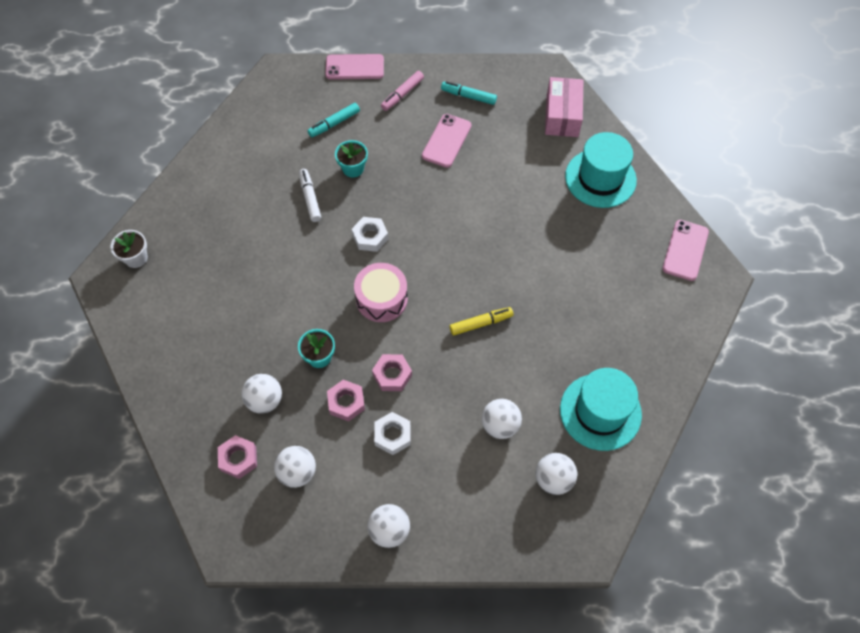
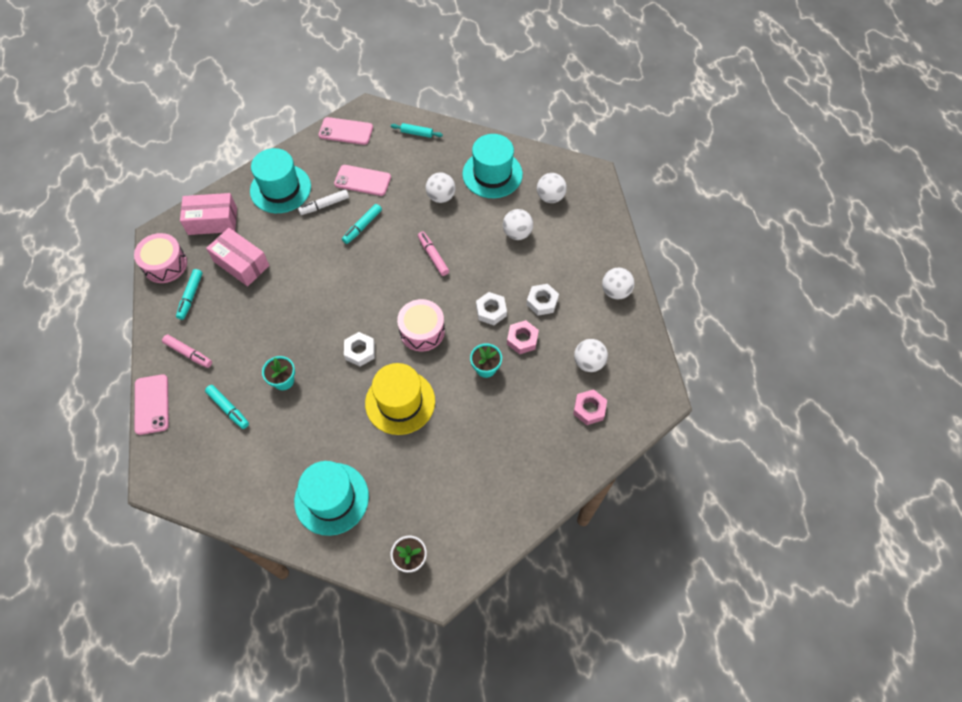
camera: 100 degrees left, 0 degrees up
white ball [242,374,282,414] -> white ball moved to [426,172,455,203]
white marker [299,169,321,222] -> white marker moved to [298,189,349,215]
pink nut [372,354,412,391] -> white nut [476,292,507,325]
pink phone [422,114,472,168] -> pink phone moved to [334,165,391,196]
yellow marker [450,307,513,336] -> pink marker [418,232,449,276]
none -> pink drum [134,233,187,283]
none -> pink box [206,228,270,286]
none -> turquoise hat [294,461,369,536]
none -> turquoise marker [342,204,382,244]
none -> yellow hat [365,363,435,435]
none -> turquoise rolling pin [391,123,443,138]

